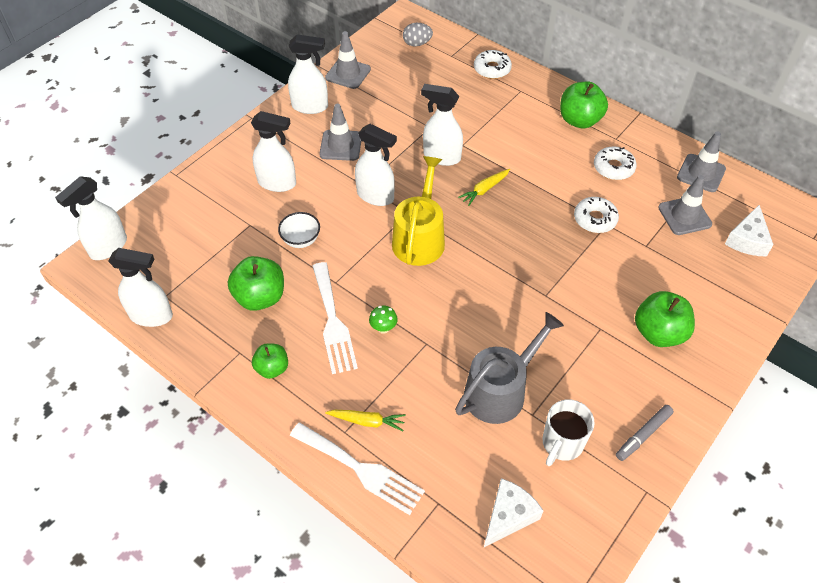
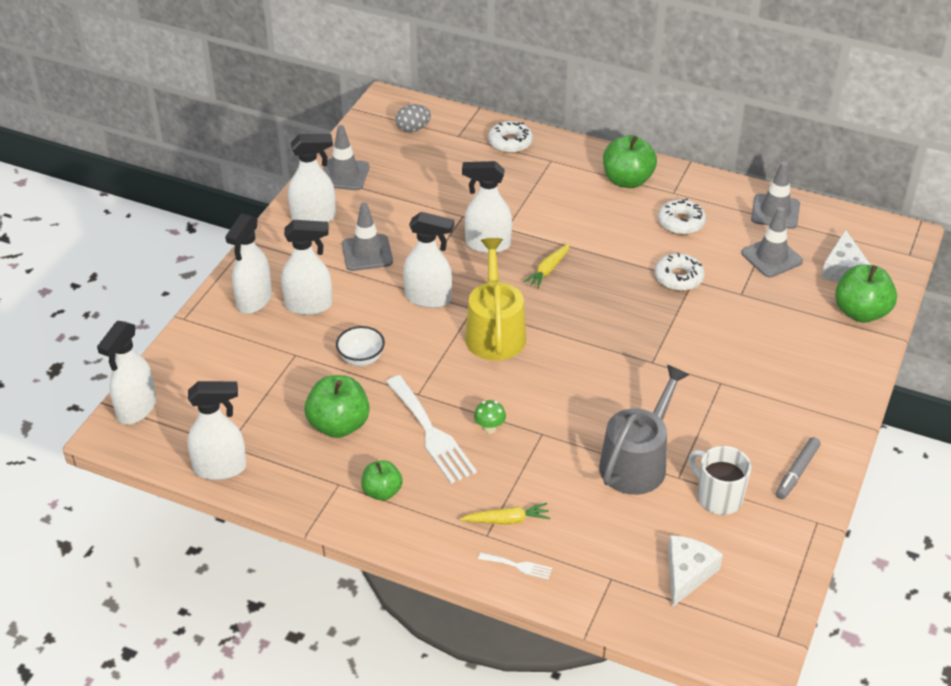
camera: 15 degrees left, 10 degrees down
white fork [290,422,425,515] -> white fork [478,552,552,580], size x0.45
white mug [542,399,595,466] -> white mug turned 120 degrees clockwise [689,446,751,515]
green apple [635,291,695,347] -> green apple moved to [835,265,897,323]
none -> white spray bottle [225,214,272,314]

